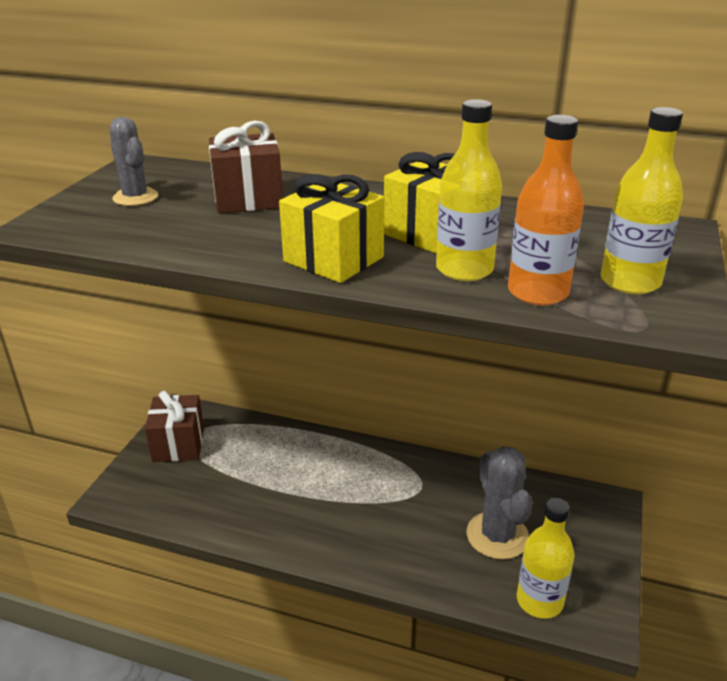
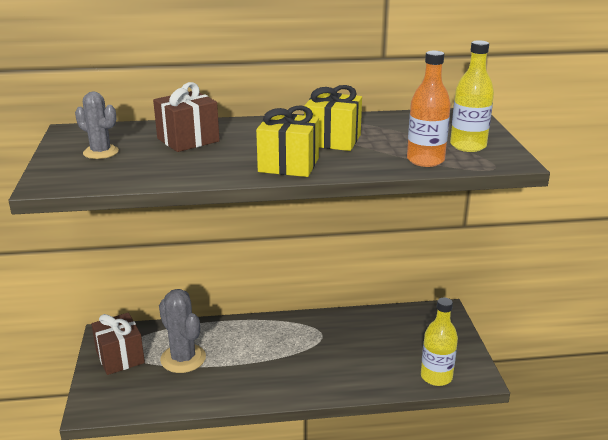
camera: 25 degrees left, 5 degrees down
yellow bottle [436,99,502,281] -> none
grey cactus [466,446,533,560] -> grey cactus moved to [159,289,206,373]

